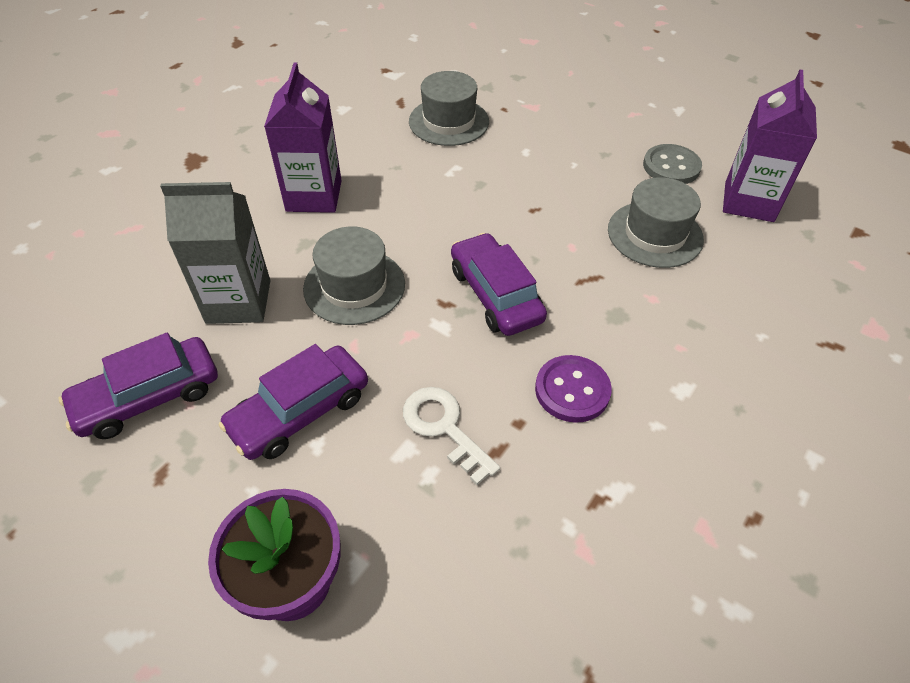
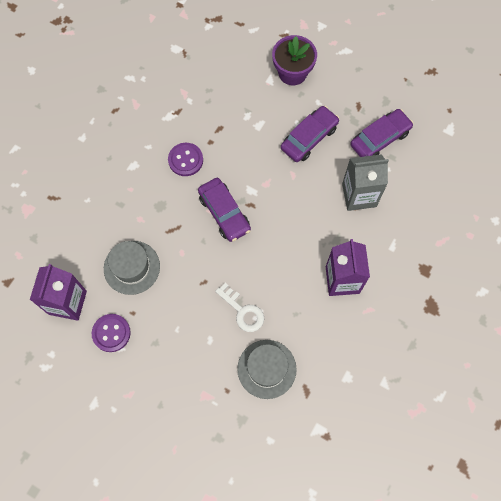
camera: 175 degrees right, 20 degrees up
grey hat [303,227,405,325] -> none
white key [403,387,500,485] -> white key moved to [215,283,264,332]
grey button [643,144,702,184] -> purple button [92,314,131,352]

